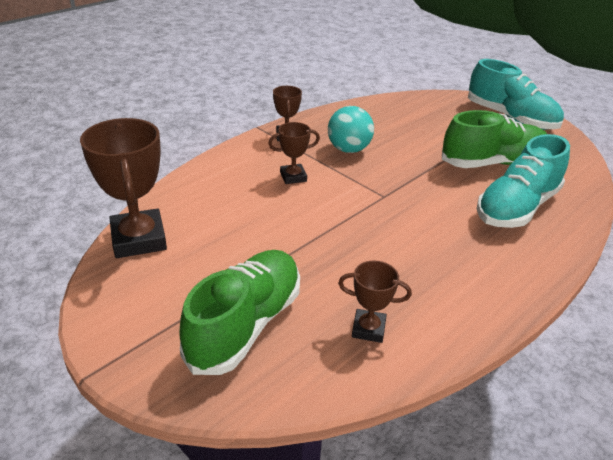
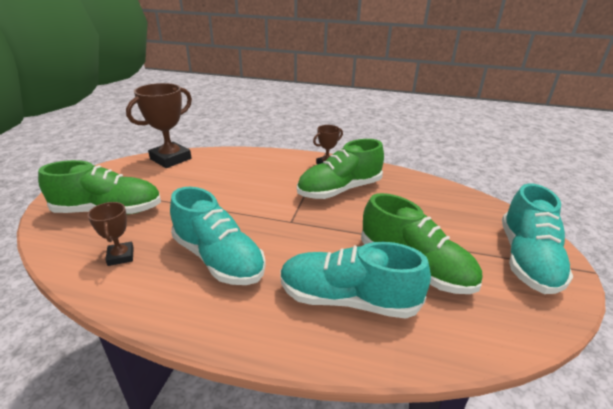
camera: 60 degrees right, 5 degrees down
brown trophy [268,122,320,184] -> none
turquoise ball [328,106,374,153] -> green shoe [297,139,384,199]
none -> turquoise shoe [170,187,266,285]

